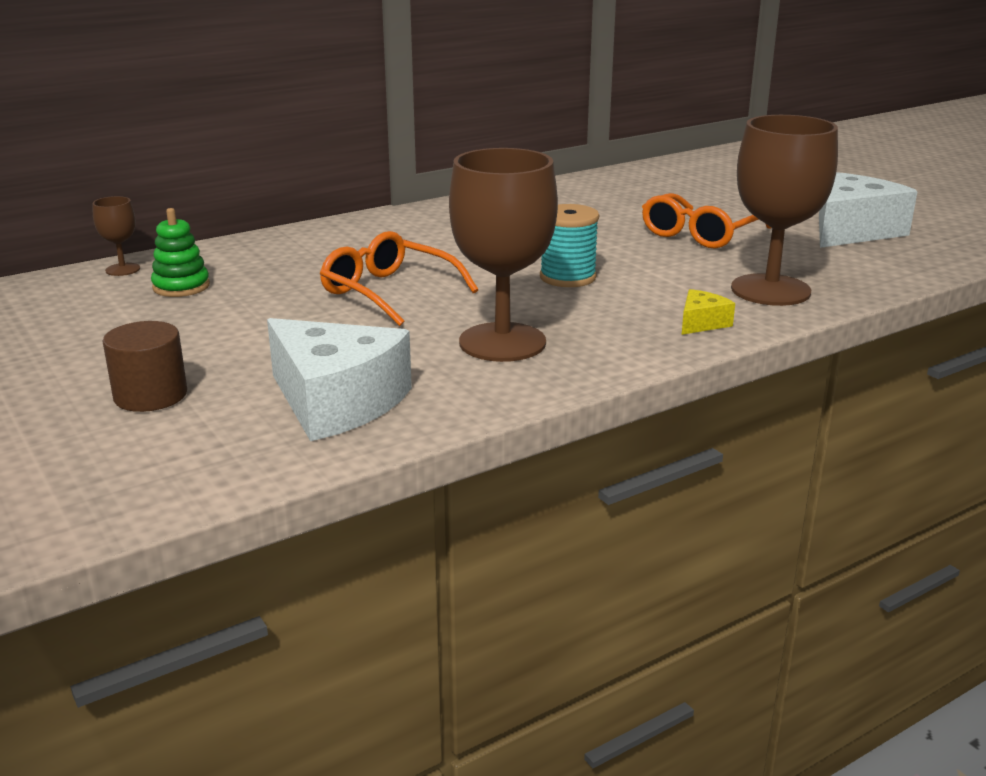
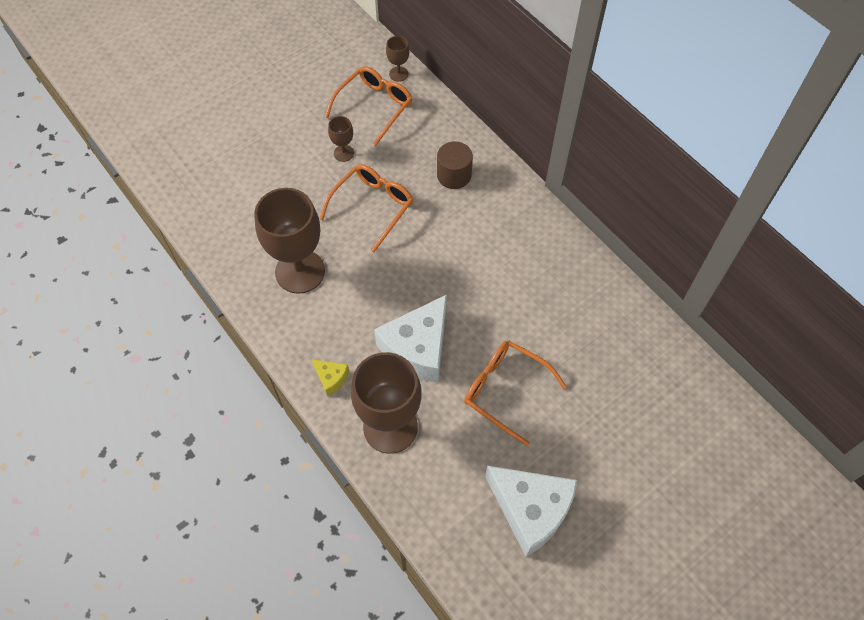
camera: 85 degrees right, 35 degrees up
brown cylinder [103,321,187,412] -> brown cylinder moved to [437,141,473,189]
green stacking toy [151,208,210,297] -> orange glasses [325,66,412,147]
white cheese [267,318,412,441] -> white cheese moved to [374,295,447,383]
turquoise spool [540,204,599,287] -> none
none -> brown goblet [328,116,354,162]

